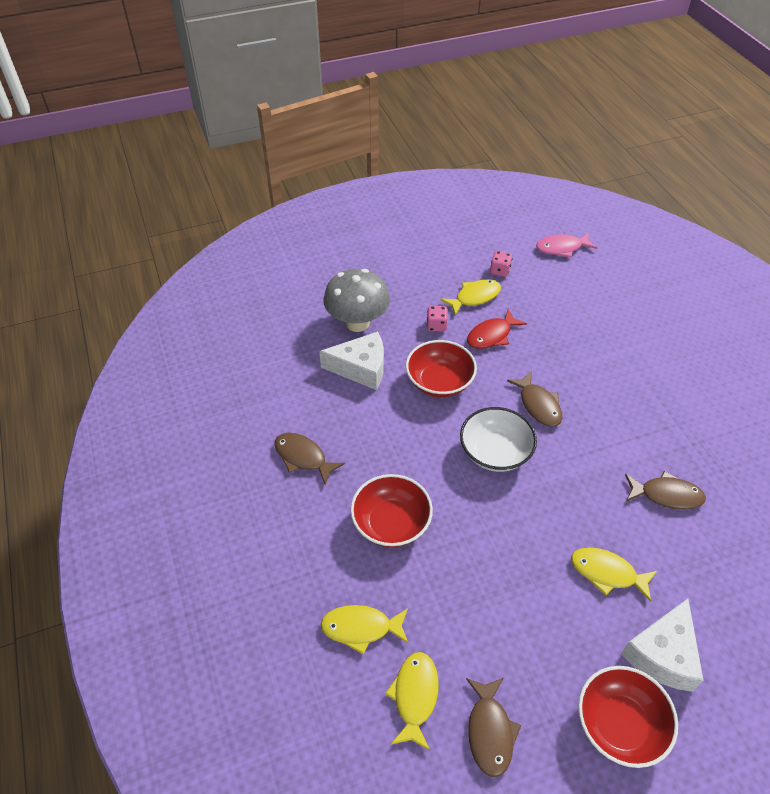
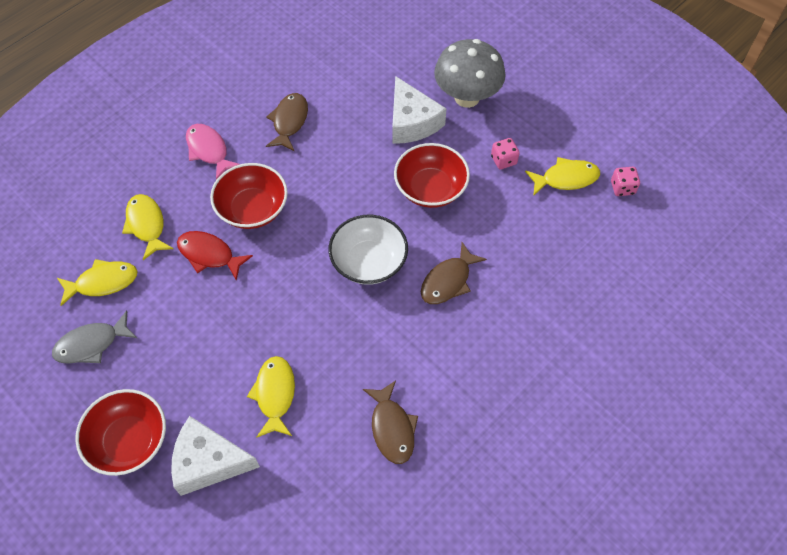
camera: 65 degrees right, 10 degrees up
yellow fish [440,279,501,315] -> yellow fish turned 45 degrees counterclockwise [525,157,600,196]
brown fish [466,678,521,778] -> grey fish [52,311,137,364]
red fish [467,309,527,349] -> red fish moved to [177,231,253,280]
pink fish [536,233,597,258] -> pink fish moved to [186,124,240,180]

